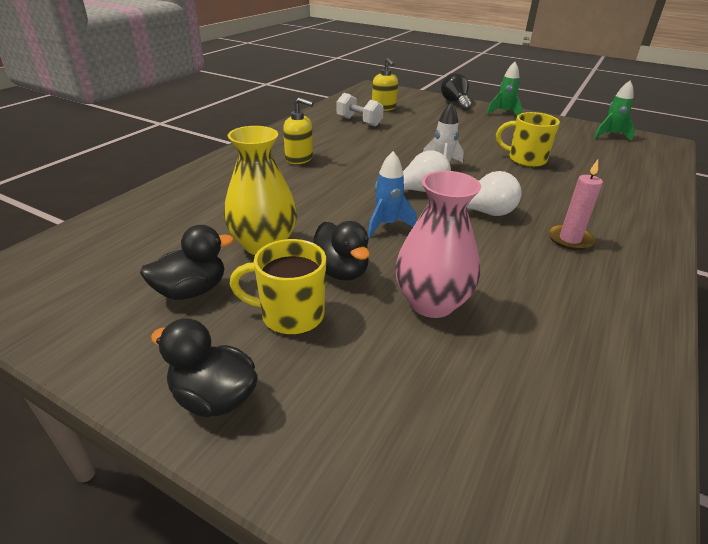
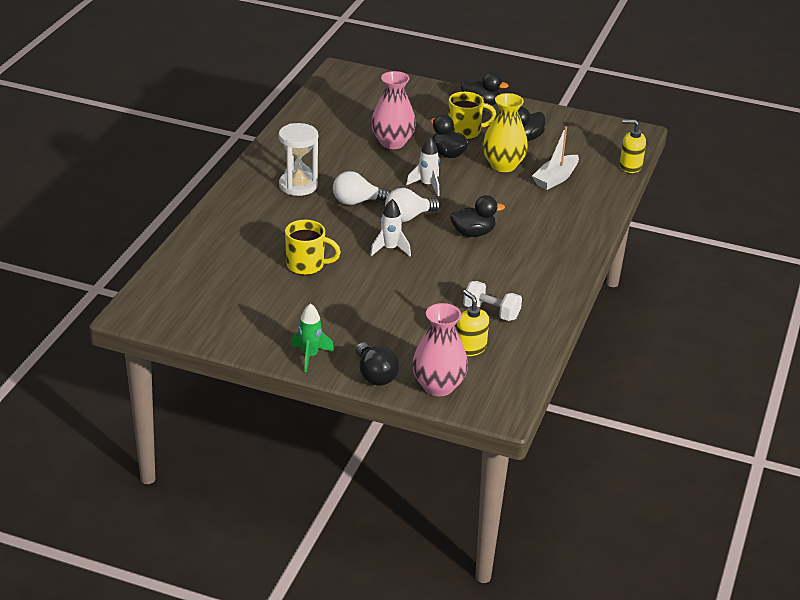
camera: 170 degrees right, 0 degrees up
yellow soap dispenser [283,98,314,164] -> yellow soap dispenser moved to [620,120,646,173]
blue rocket [368,151,417,238] -> white rocket [406,137,440,196]
pink candle [548,160,603,250] -> white hourglass [279,123,318,196]
green rocket [594,81,635,141] -> none
none -> pink vase [412,303,468,396]
none -> black duck [450,195,505,237]
none -> white boat [532,126,579,190]

